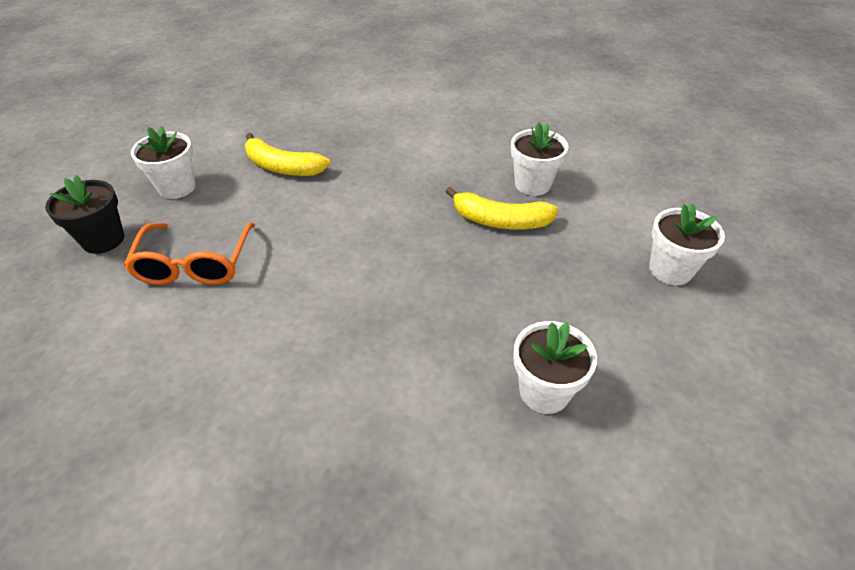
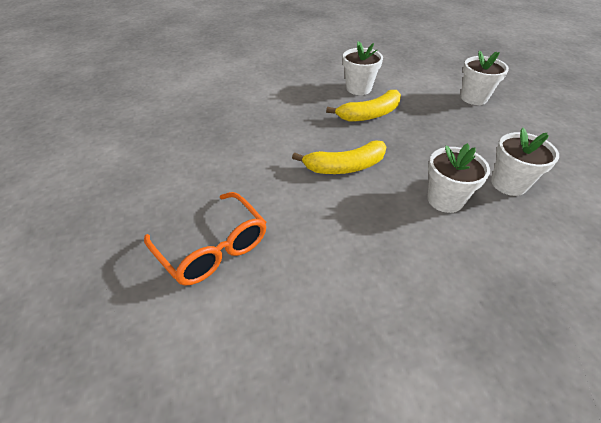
camera: 40 degrees left, 0 degrees up
black flower pot [45,175,124,254] -> none
white flower pot [131,125,196,199] -> white flower pot moved to [427,143,490,213]
yellow banana [245,133,330,176] -> yellow banana moved to [292,140,386,174]

